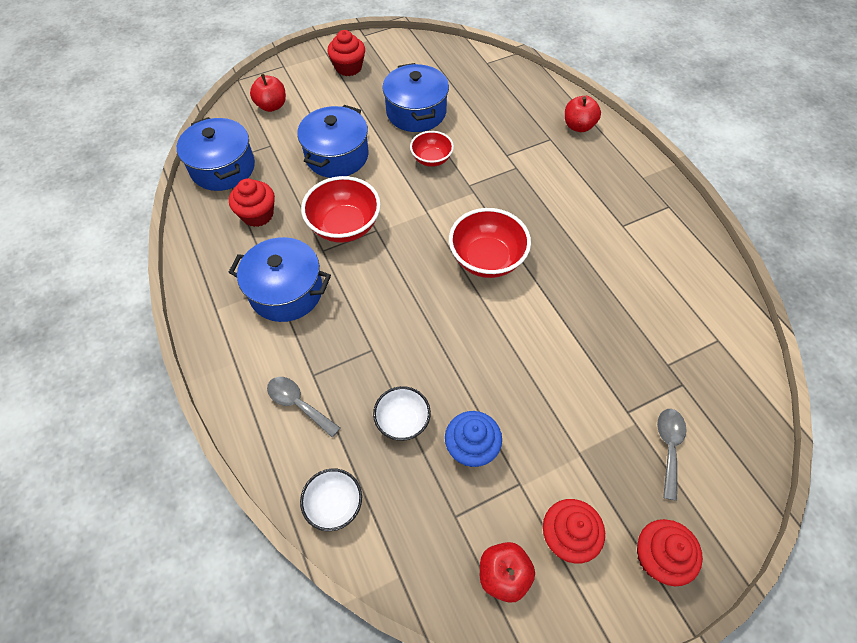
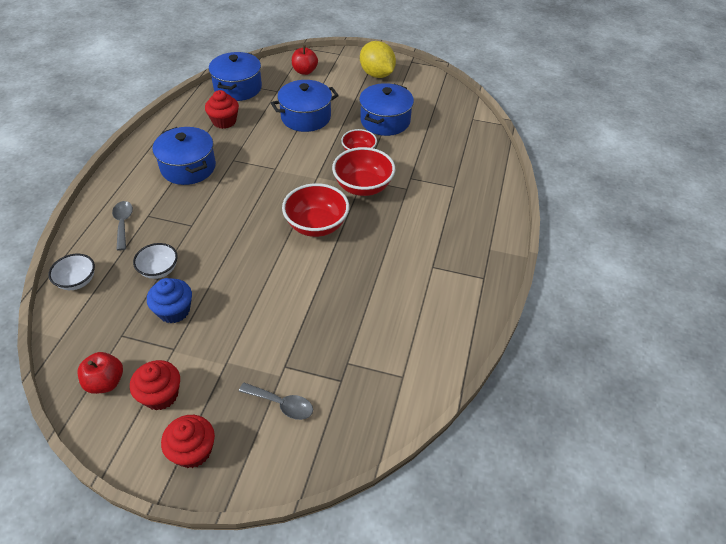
camera: 40 degrees right, 10 degrees down
red bowl [301,176,381,243] -> red bowl moved to [332,147,395,196]
red cupcake [327,30,365,76] -> yellow lemon [360,41,396,78]
red apple [565,96,601,132] -> none
grey spoon [657,409,687,501] -> grey spoon turned 60 degrees clockwise [239,383,313,420]

